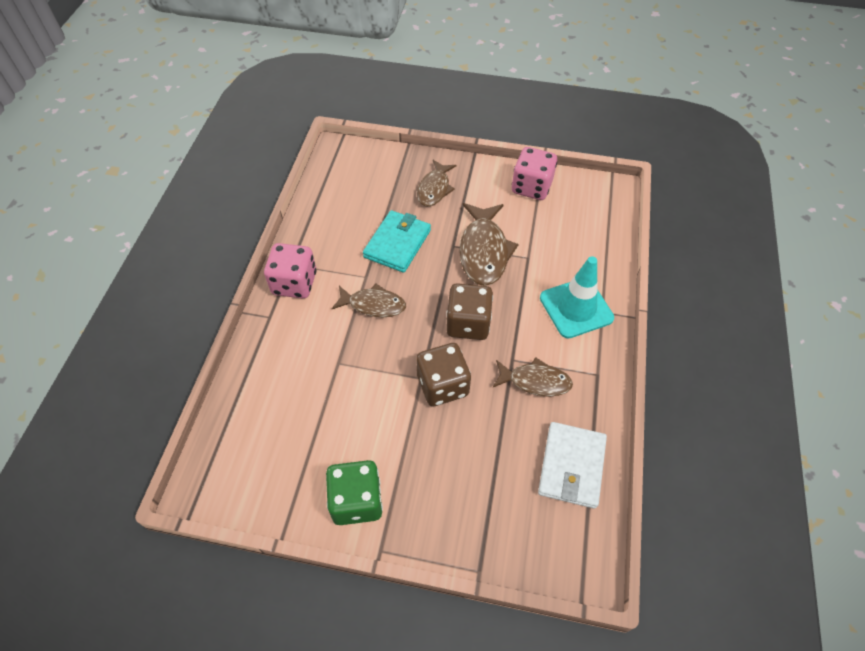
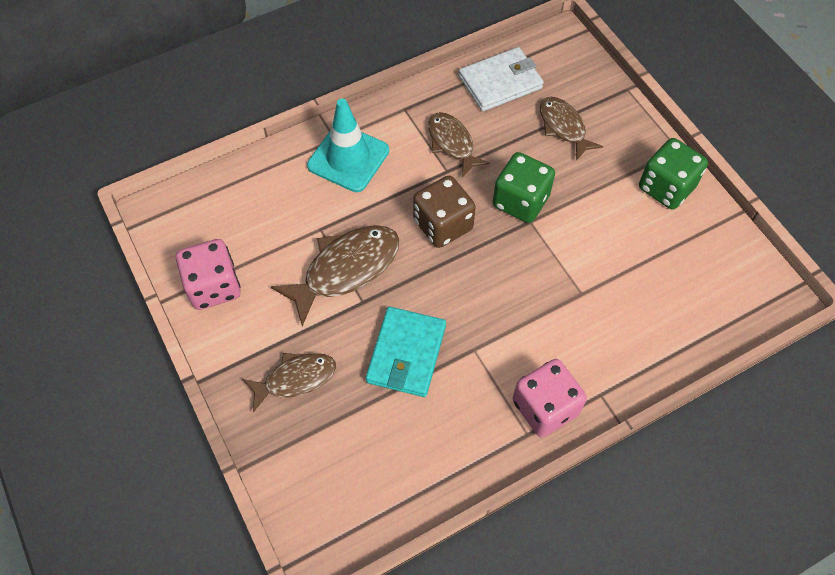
camera: 130 degrees left, 5 degrees up
brown fish [332,284,406,317] -> brown fish moved to [540,97,603,161]
turquoise wallet [363,210,431,273] -> turquoise wallet turned 60 degrees counterclockwise [366,307,446,397]
brown dice [416,343,471,406] -> green dice [493,152,555,223]

